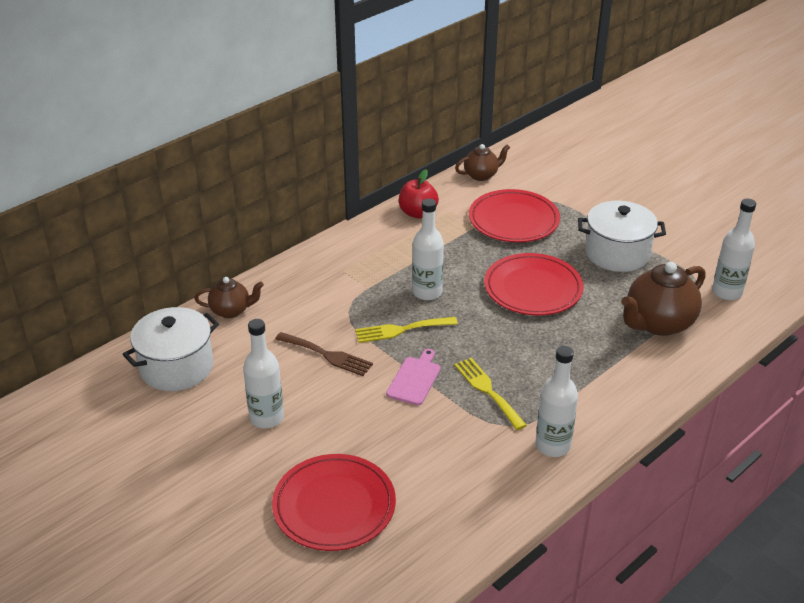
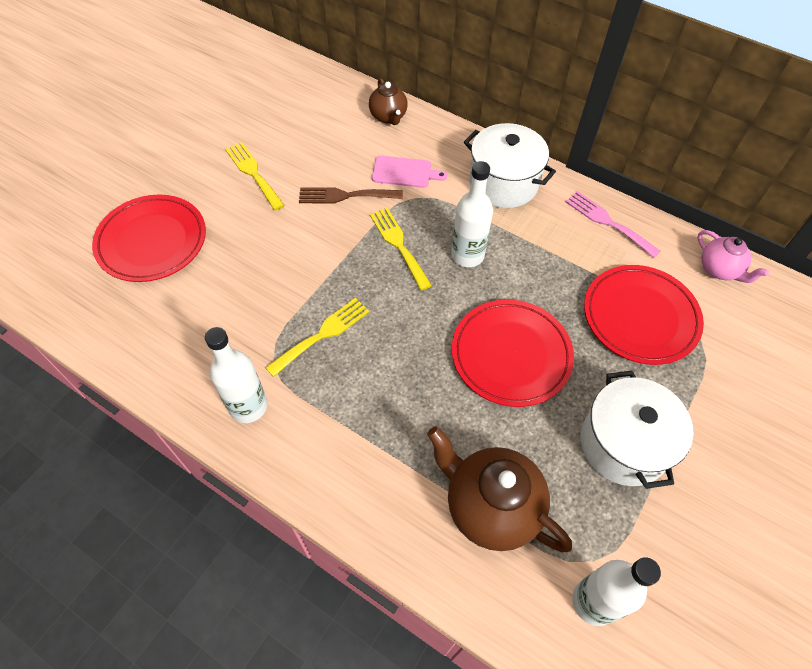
camera: 75 degrees right, 20 degrees up
white pot [123,307,219,391] -> white pot moved to [464,123,556,208]
white bottle [243,319,284,428] -> yellow fork [225,142,285,210]
brown fork [275,332,373,376] -> brown fork turned 75 degrees clockwise [299,188,403,204]
pink cutting board [386,349,441,405] -> pink cutting board moved to [372,155,447,188]
red apple [399,169,439,218] -> pink fork [566,191,661,258]
brown teapot [455,144,510,181] -> pink teapot [697,230,769,283]

